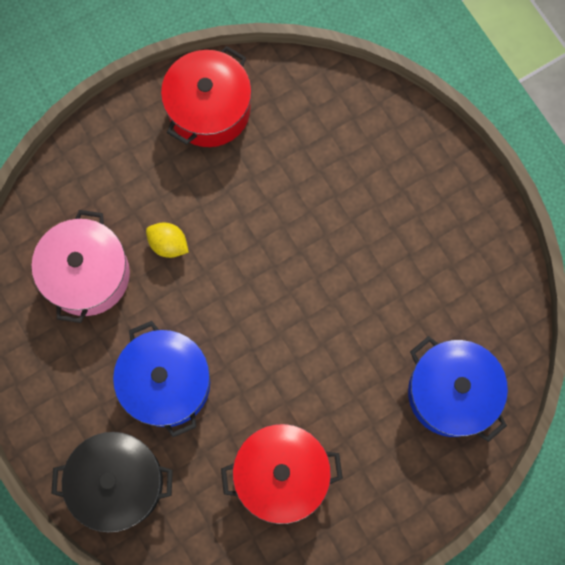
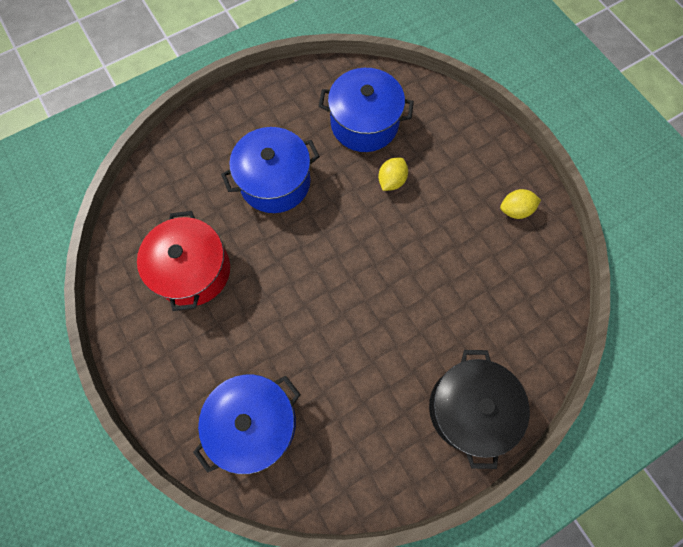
camera: 90 degrees right, 5 degrees down
pink pot [32,210,130,323] -> blue pot [319,68,414,152]
black pot [51,432,173,532] -> black pot moved to [429,350,530,469]
red pot [161,46,252,147] -> yellow lemon [500,189,541,219]

